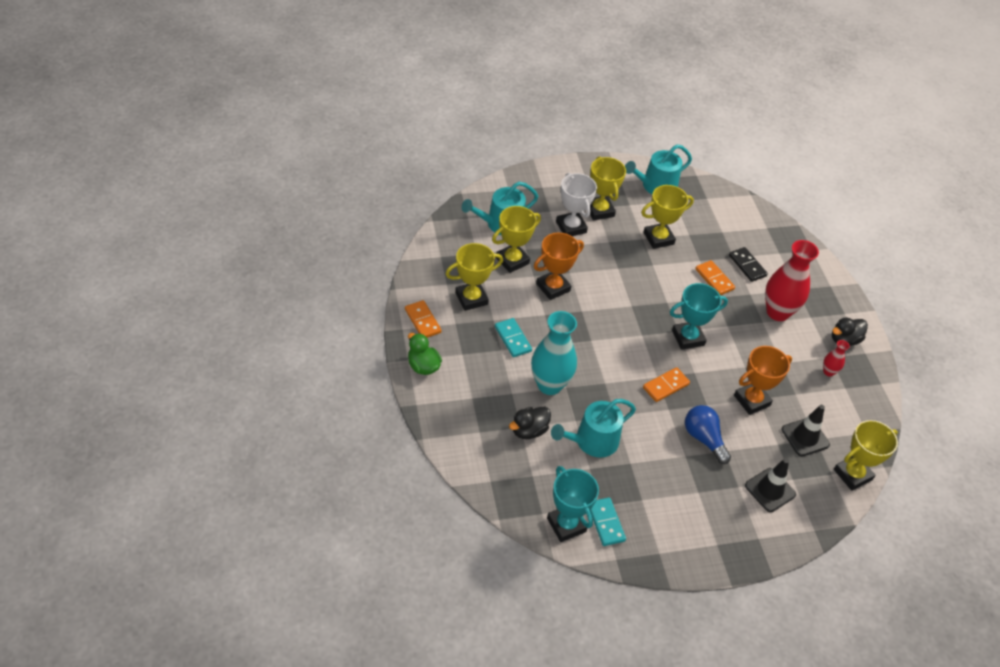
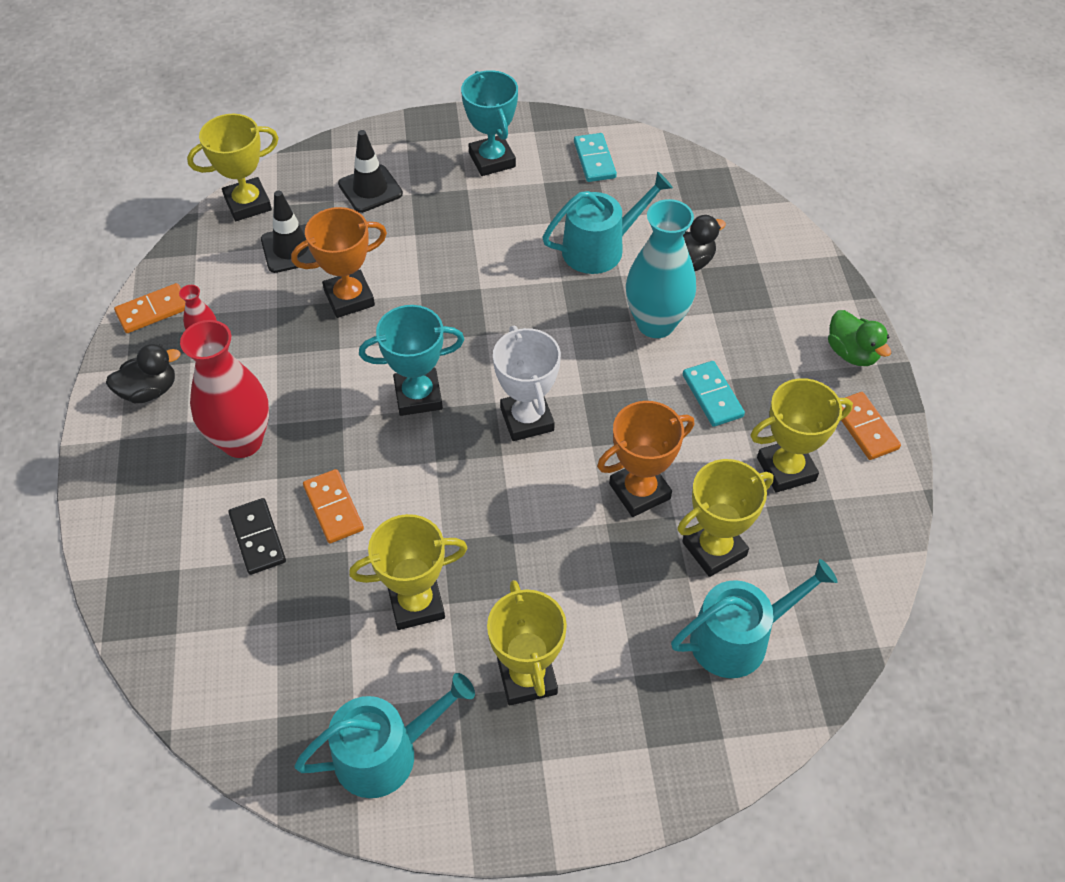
camera: 170 degrees left, 5 degrees up
turquoise trophy [547,466,599,542] -> turquoise trophy moved to [461,70,518,176]
white trophy [556,173,597,236] -> white trophy moved to [493,326,561,441]
orange domino [643,367,690,402] -> orange domino moved to [114,283,185,333]
blue light bulb [685,405,731,464] -> none

